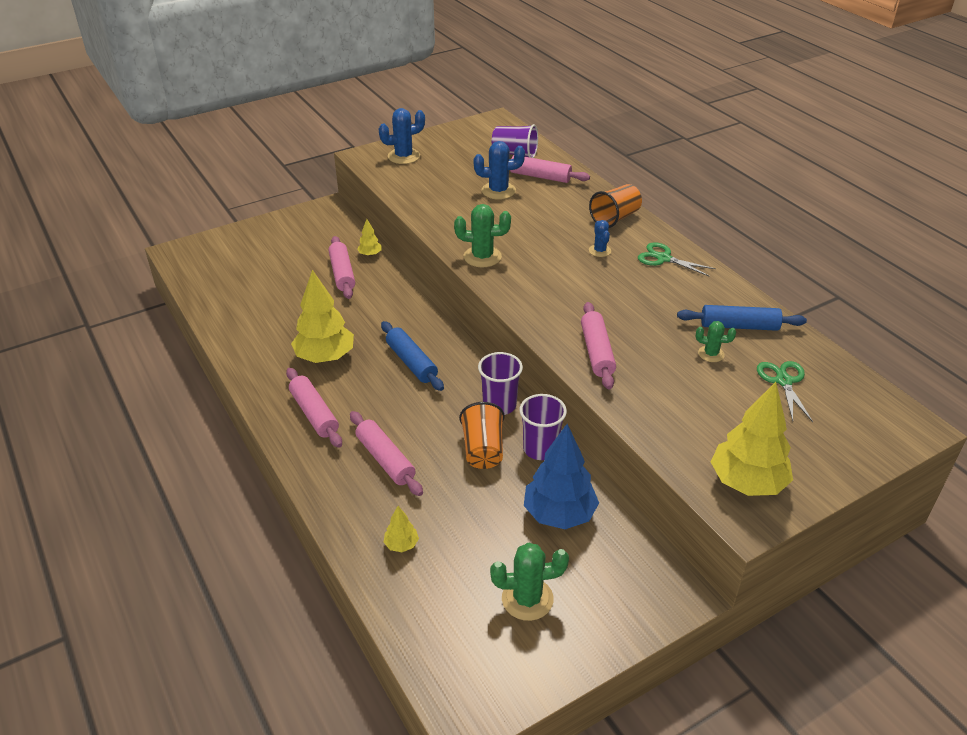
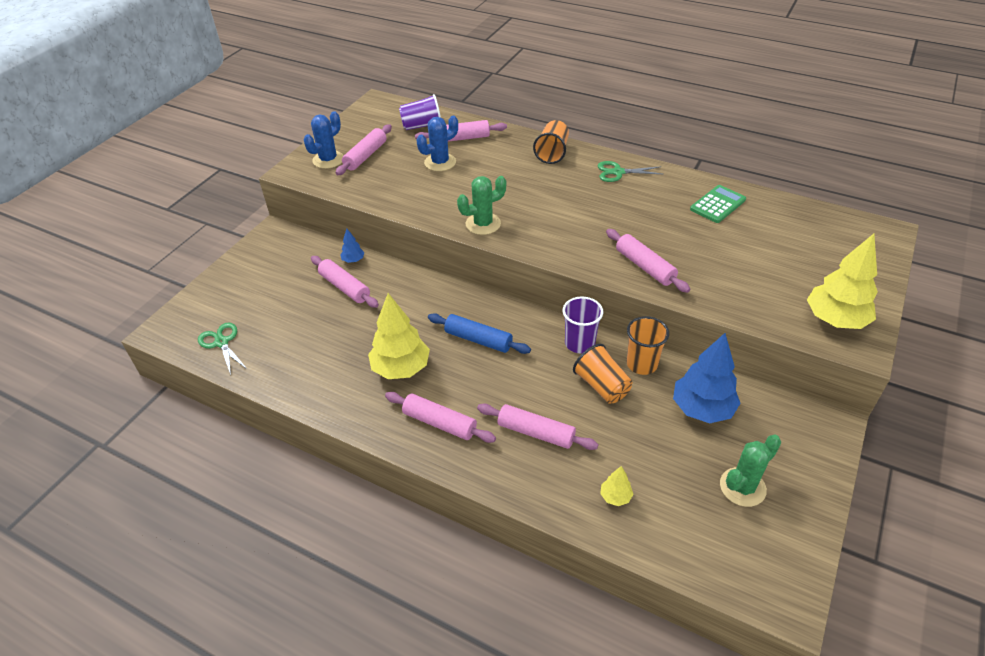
camera: 30 degrees left, 5 degrees up
yellow tree [357,219,382,256] -> blue tree [340,228,364,263]
purple cup [520,394,567,460] -> orange cup [626,316,669,375]
blue cactus [589,220,611,257] -> none
blue rolling pin [677,305,807,331] -> green calculator [690,185,746,223]
green cactus [696,321,736,362] -> none
green scissors [757,361,813,422] -> green scissors moved to [198,323,247,375]
none -> pink rolling pin [335,124,392,175]

